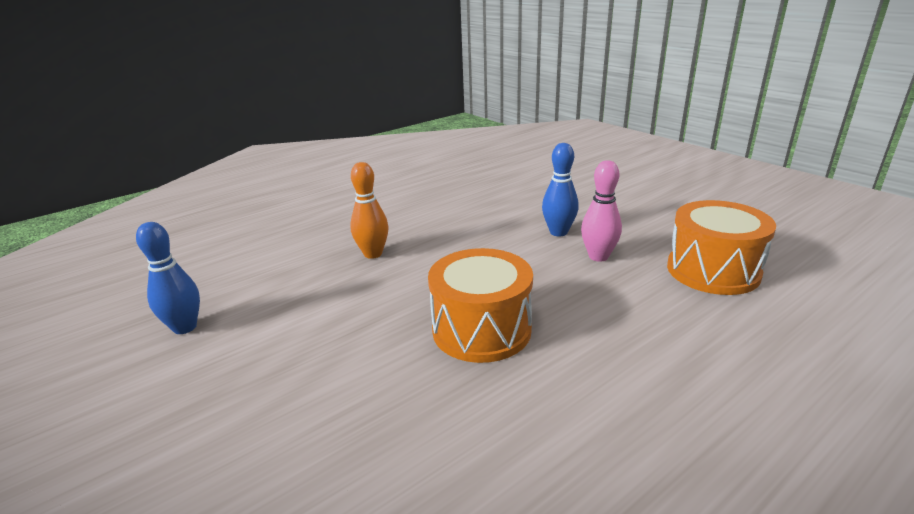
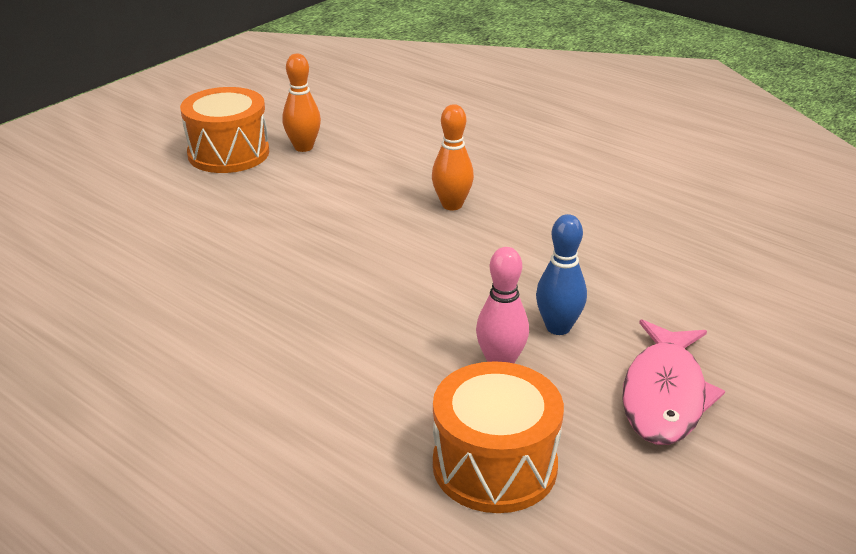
camera: 75 degrees right, 5 degrees up
blue bowling pin [136,222,200,334] -> orange bowling pin [282,54,321,152]
orange drum [428,248,533,363] -> orange drum moved to [180,87,269,173]
none -> pink fish [622,319,725,445]

